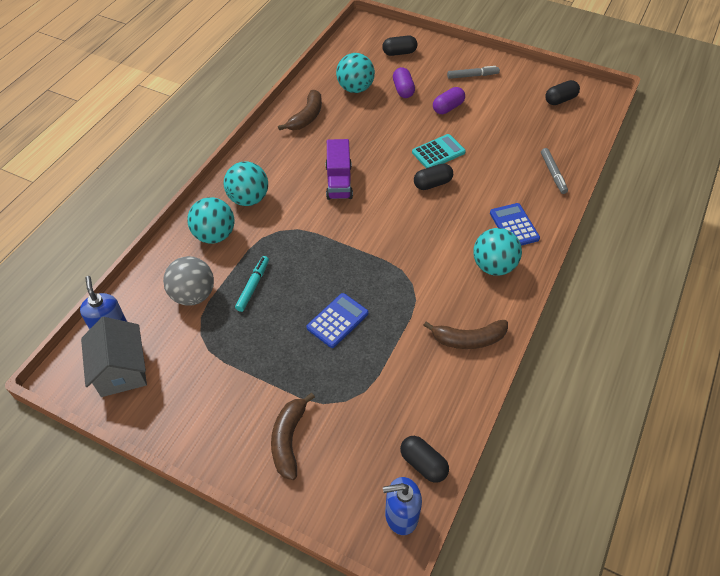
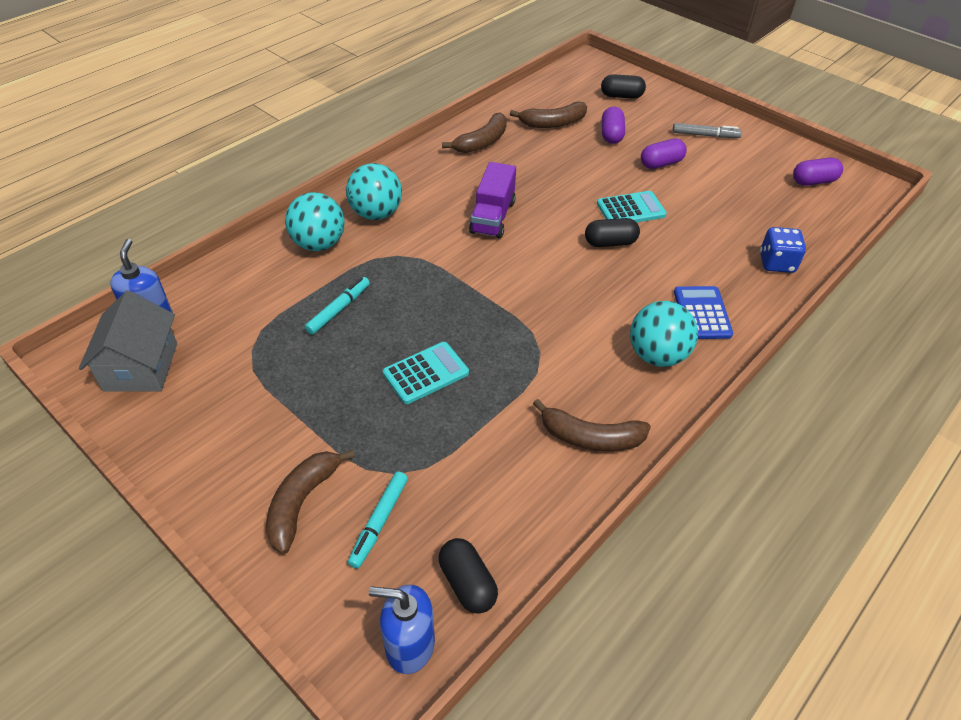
camera: 15 degrees right, 5 degrees down
grey ball [163,256,214,306] -> none
blue calculator [306,293,368,348] -> turquoise calculator [383,342,469,404]
turquoise ball [336,53,375,93] -> brown banana [510,102,587,128]
grey marker [541,148,568,194] -> blue dice [760,227,806,273]
black capsule [545,80,580,105] -> purple capsule [793,158,843,186]
none -> turquoise marker [348,472,408,569]

